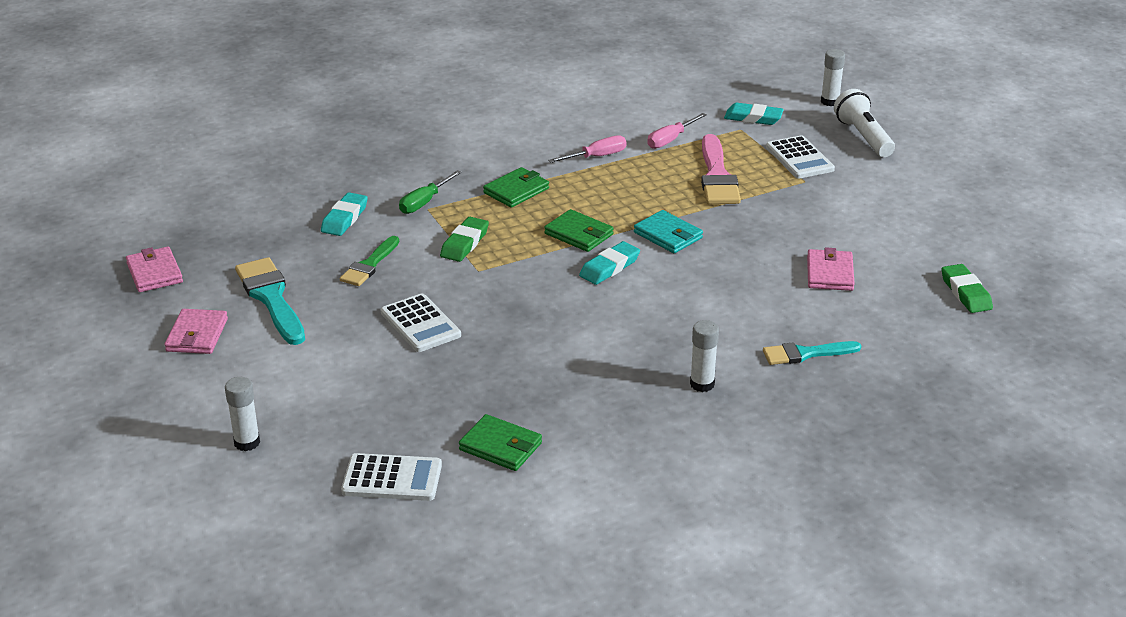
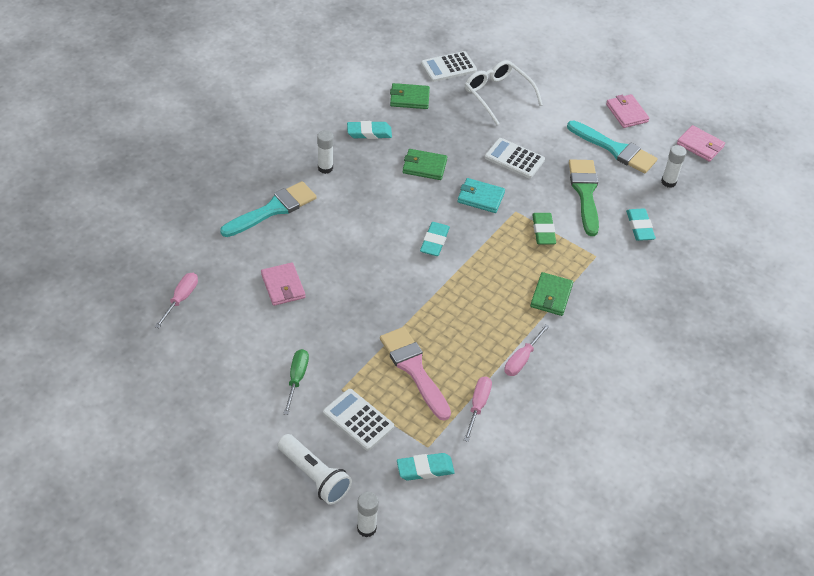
camera: 150 degrees right, 15 degrees up
white glue stick [225,377,260,451] -> white glue stick moved to [661,145,687,188]
green brush [340,236,399,286] -> green brush [569,160,599,236], size x1.58
green screwdriver [399,170,462,214] -> green screwdriver moved to [283,349,309,415]
green wallet [544,209,614,252] -> green wallet moved to [402,149,447,180]
turquoise wallet [634,210,703,253] -> turquoise wallet moved to [457,178,505,213]
turquoise brush [763,341,861,365] -> turquoise brush [220,181,317,237], size x1.58
green eraser [941,264,993,313] -> pink screwdriver [155,273,198,328]
none -> turquoise eraser [347,121,392,139]
none -> white glasses [465,60,543,125]

